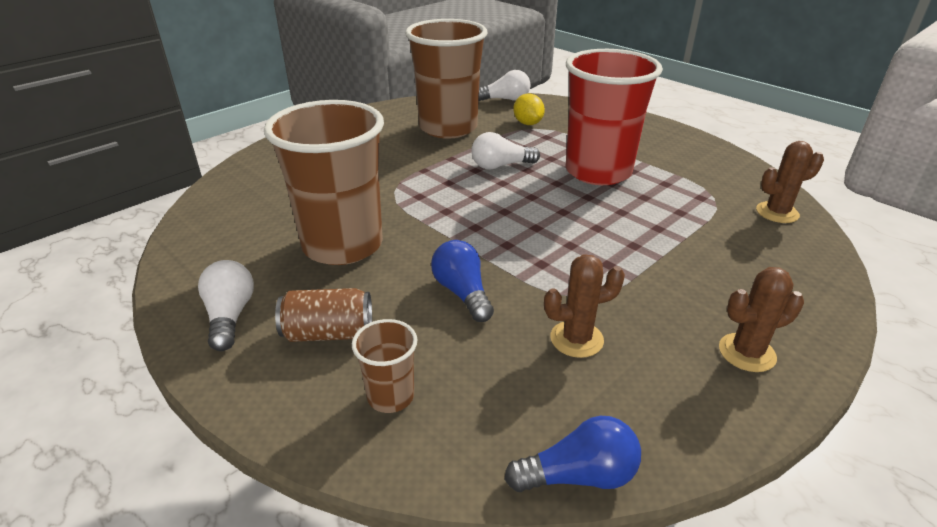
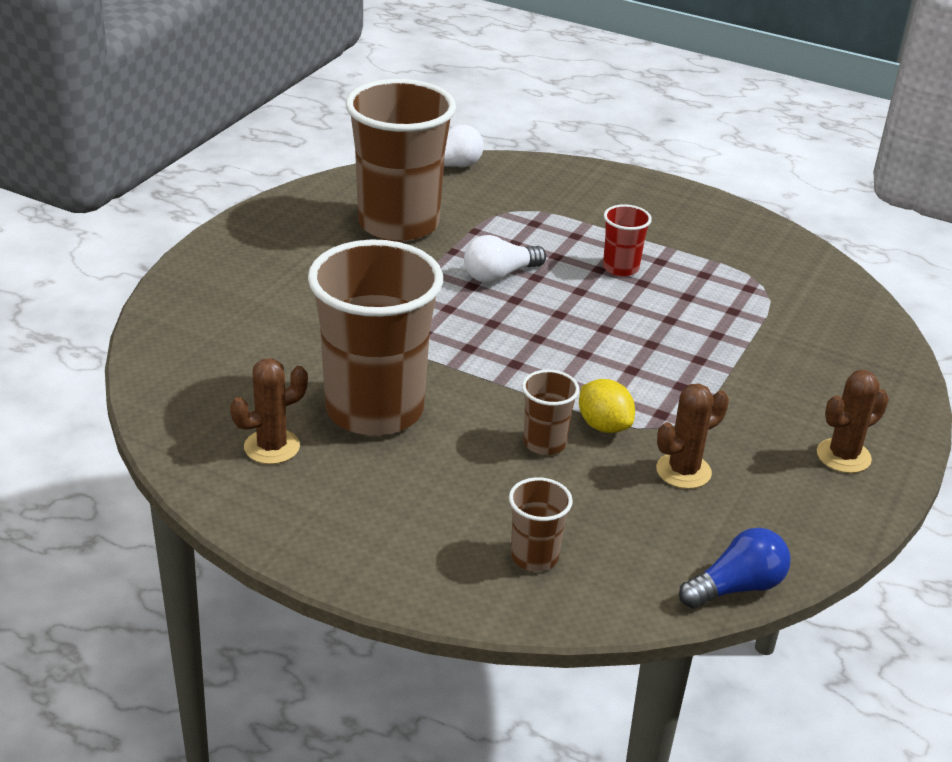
camera: 20 degrees left, 0 degrees up
white light bulb [198,260,254,351] -> none
brown can [275,288,372,342] -> none
blue light bulb [431,240,494,322] -> brown cup [522,370,579,455]
yellow lemon [513,94,545,125] -> yellow lemon moved to [579,379,635,433]
red cup [566,49,663,185] -> red cup [603,204,652,277], size x0.44
brown cactus [756,141,824,223] -> brown cactus moved to [230,358,308,464]

